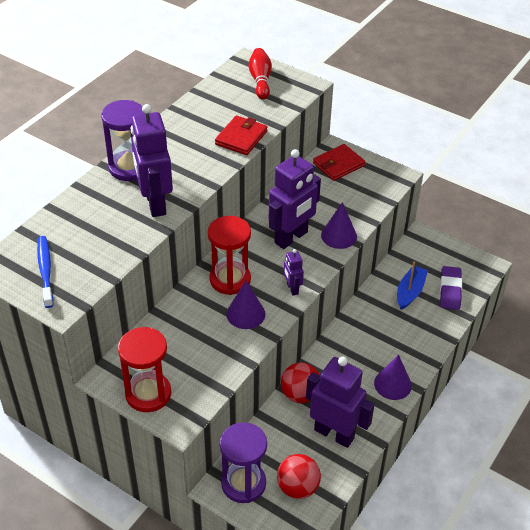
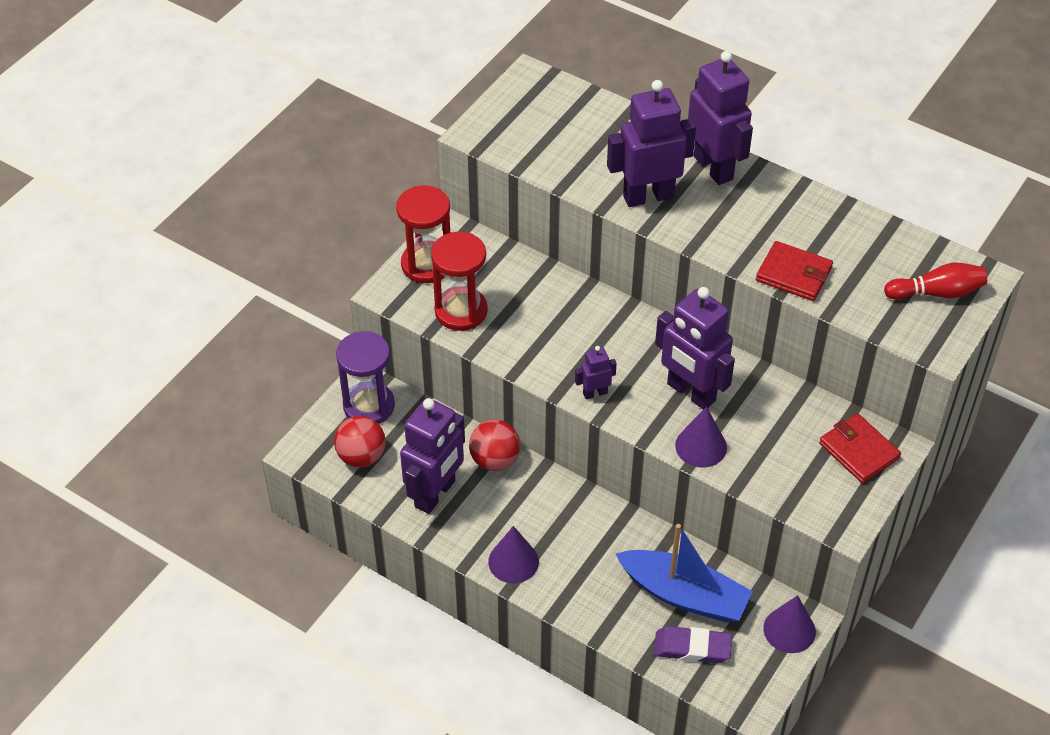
camera: 90 degrees right, 5 degrees up
blue toothbrush [37,236,54,308] -> none
purple hourglass [101,100,145,181] -> purple robot [688,51,753,185]
red hourglass [208,216,251,295] -> red hourglass moved to [431,232,488,331]
purple cone [227,281,266,329] -> purple cone moved to [763,595,816,653]
blue boat [397,262,428,310] -> blue boat [616,524,753,622], size x1.59

